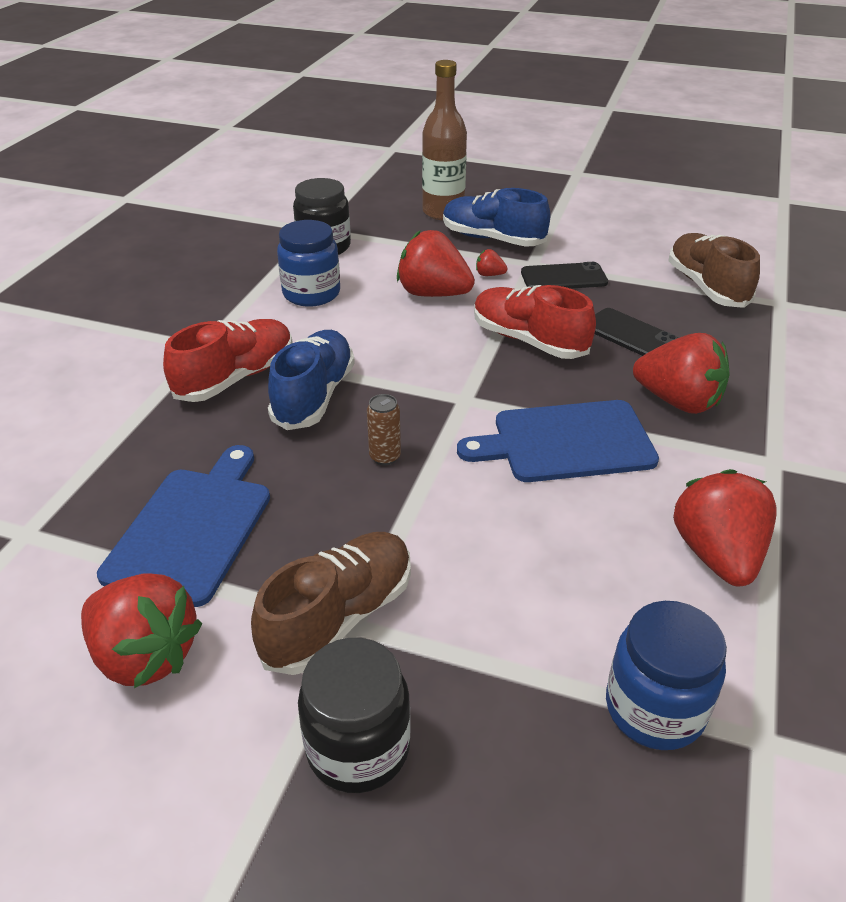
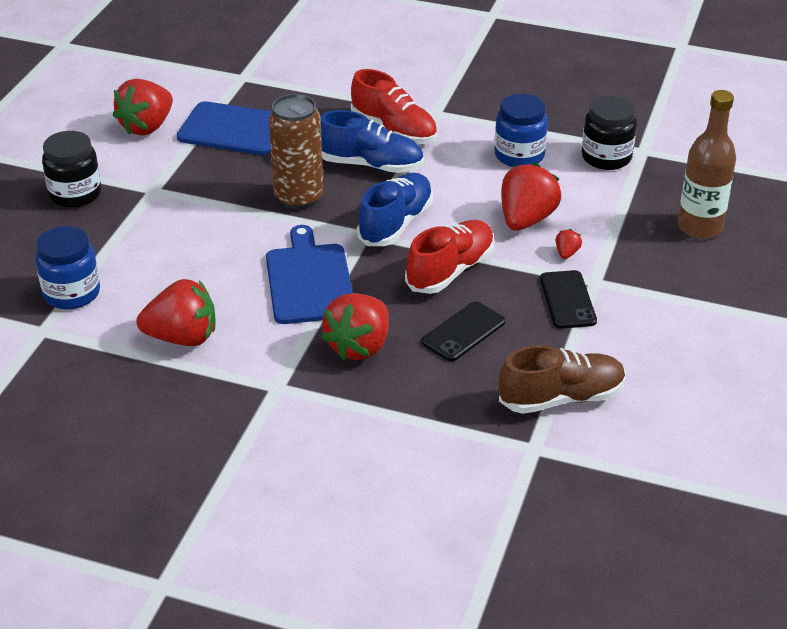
camera: 90 degrees right, 0 degrees up
brown shoe [251,532,411,675] -> none
brown can [367,394,401,465] -> brown can [269,94,323,210], size x2.22
blue shoe [443,188,550,247] -> blue shoe moved to [357,173,433,246]

